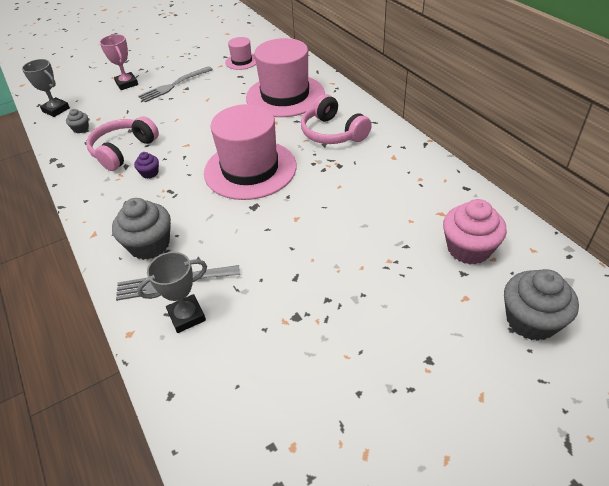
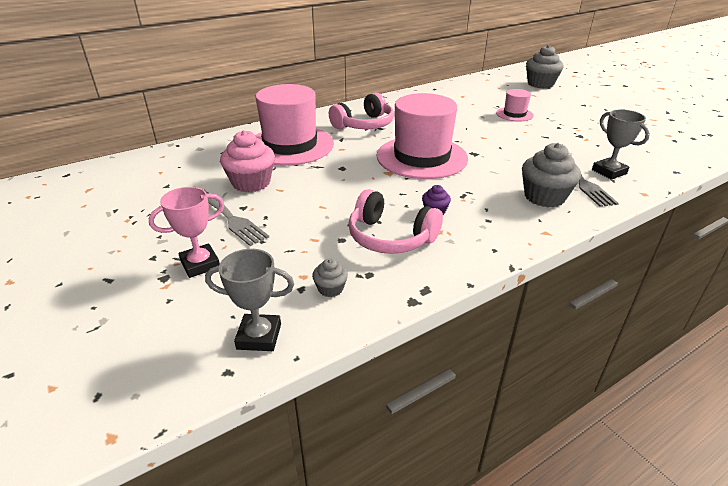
camera: 95 degrees left, 10 degrees down
grey trophy [22,59,70,117] -> grey trophy turned 60 degrees clockwise [205,249,294,351]
pink hat [225,37,256,70] -> pink hat moved to [496,89,534,122]
pink cupcake [443,199,507,265] -> pink cupcake moved to [220,130,275,192]

